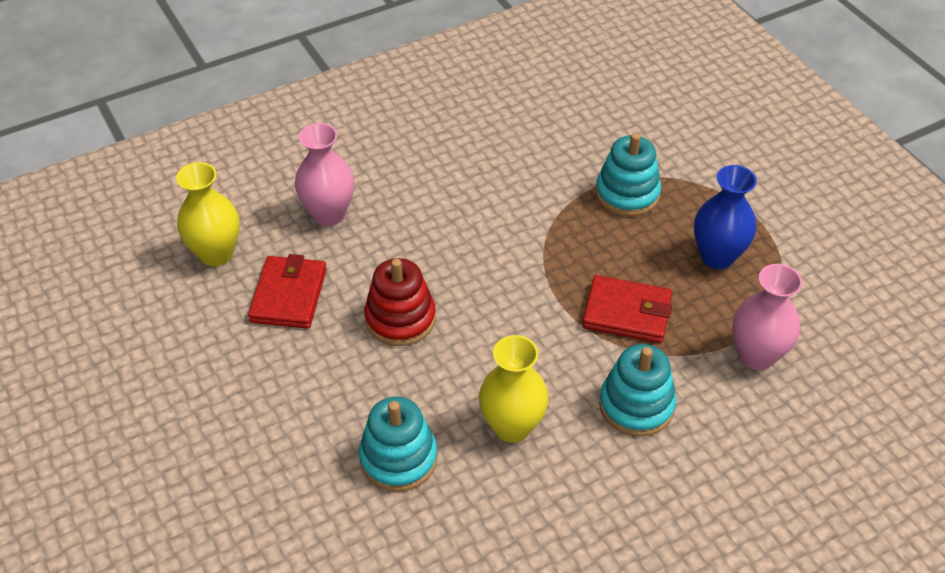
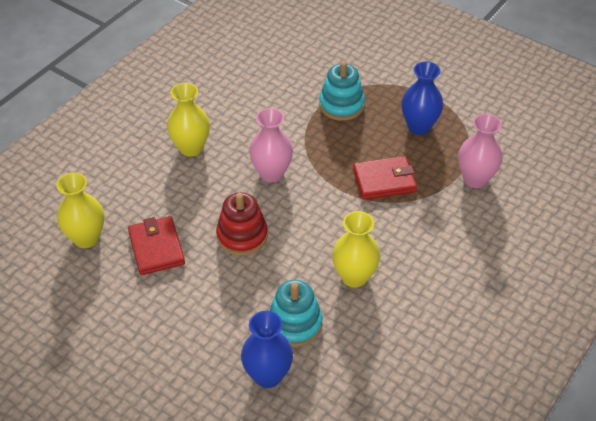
camera: 25 degrees left, 0 degrees up
pink vase [295,123,355,226] -> pink vase moved to [249,108,293,182]
turquoise stacking toy [599,344,676,437] -> none
none -> yellow vase [167,83,210,157]
none -> blue vase [241,311,293,388]

